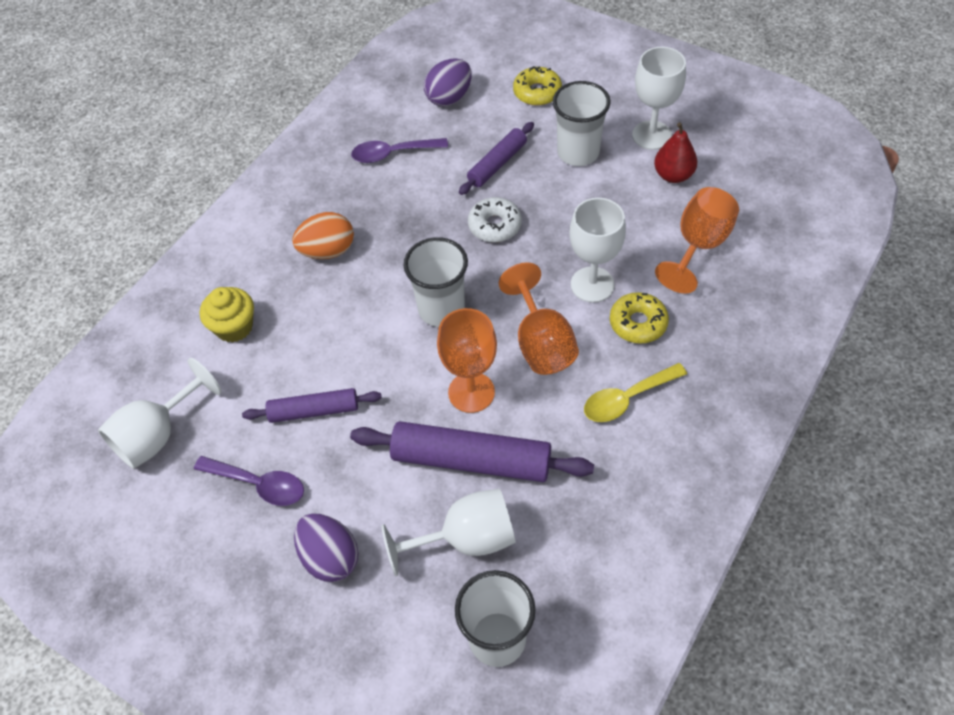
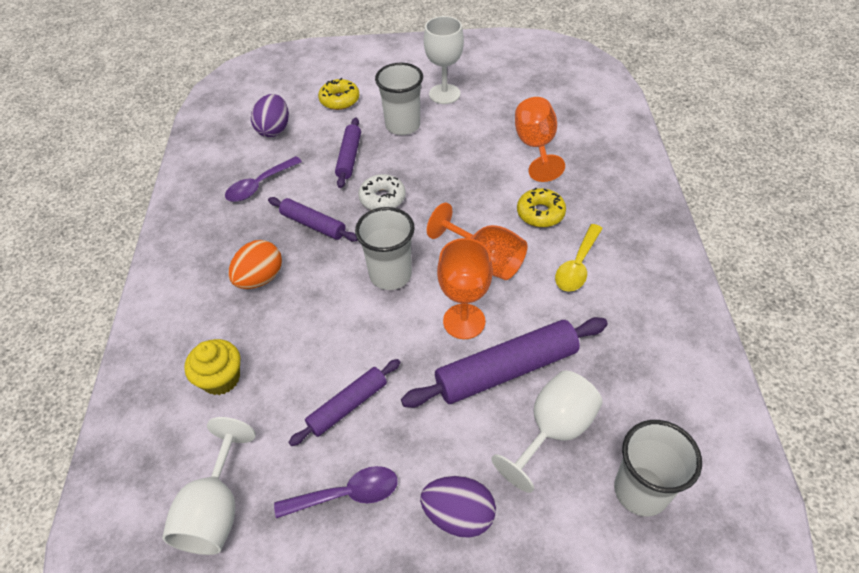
camera: 35 degrees left, 5 degrees down
white goblet [569,198,626,303] -> none
red pear [654,122,697,183] -> none
none -> purple rolling pin [268,197,358,242]

